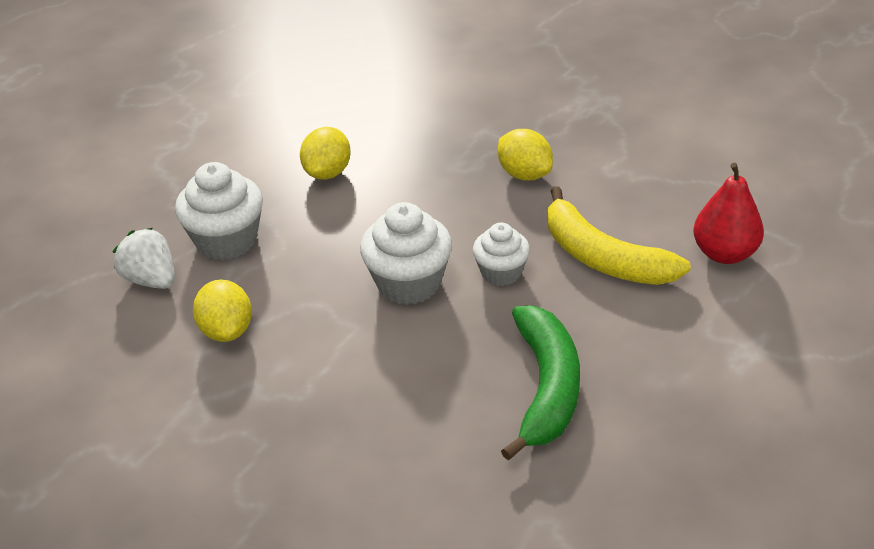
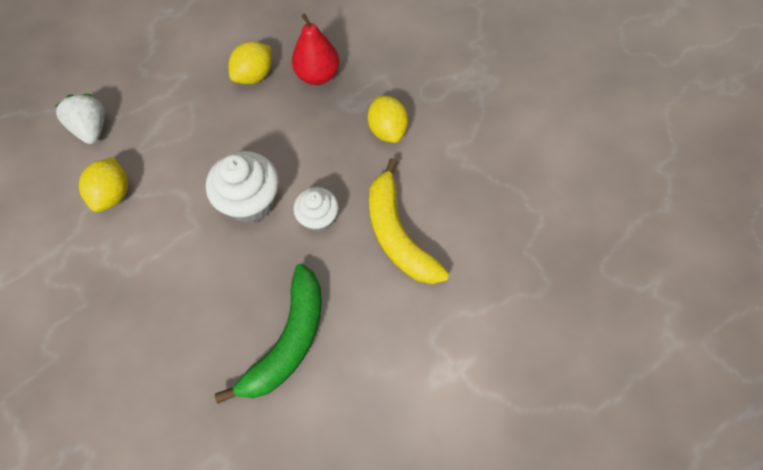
camera: 20 degrees right, 25 degrees up
white cupcake [175,162,263,260] -> none
red pear [693,163,764,264] -> red pear moved to [292,13,339,85]

